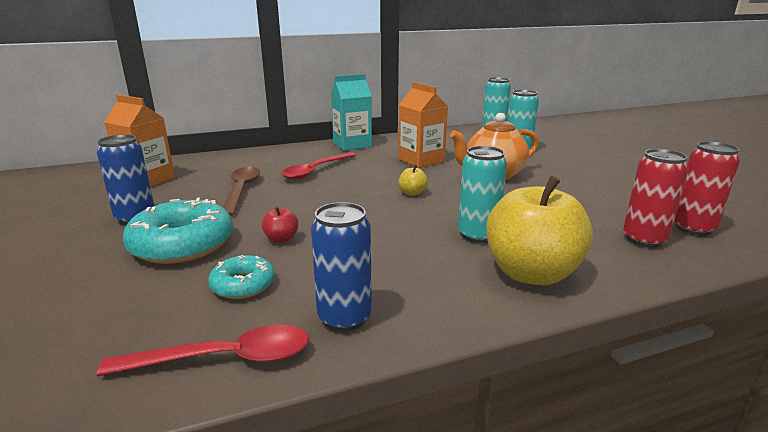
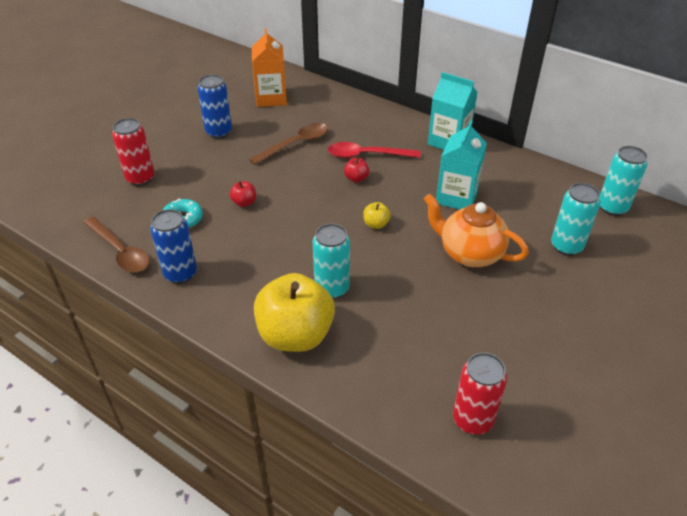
camera: 55 degrees right, 20 degrees up
red spoon [97,325,309,376] -> brown spoon [83,217,150,273]
turquoise donut [123,197,233,264] -> none
orange carton [398,82,448,168] -> turquoise carton [436,120,487,209]
red can [623,149,689,248] -> red can moved to [112,118,155,186]
none -> red apple [344,156,370,183]

